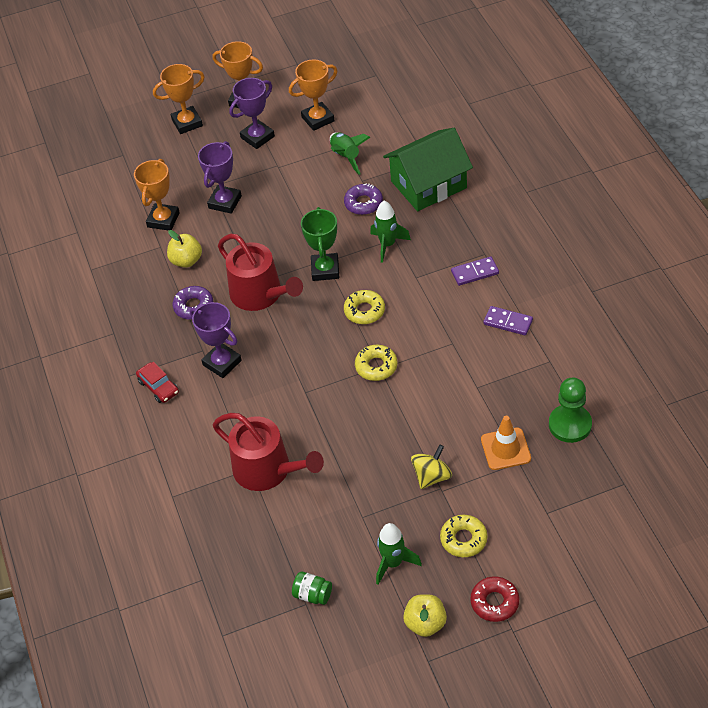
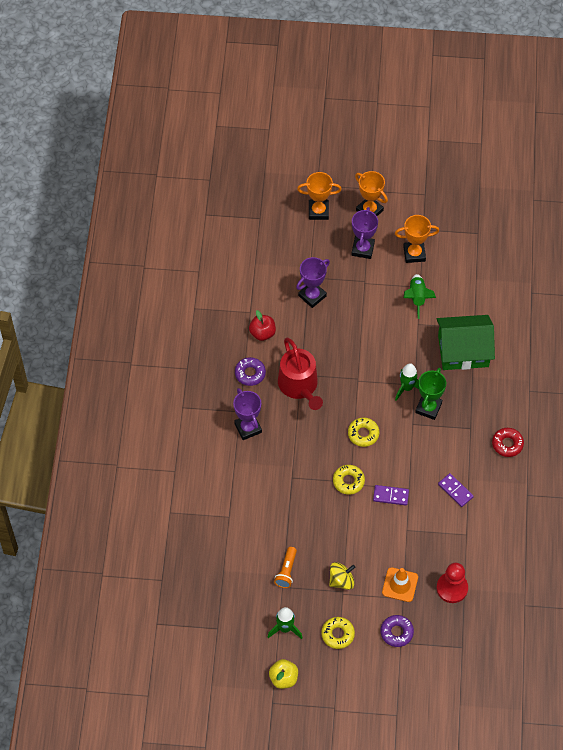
camera: 20 degrees right, 10 degrees up
orange trophy [134,159,180,231] -> none
red car [136,362,179,403] -> none
yellow apple [167,230,202,268] -> red apple [249,310,276,341]
red watering can [213,413,324,491] -> none
purple trophy [229,78,275,149] -> purple trophy turned 60 degrees counterclockwise [351,207,378,259]
green jar [292,572,332,605] -> none
green trophy [301,207,339,281] -> green trophy moved to [415,368,446,420]
purple donut [344,184,383,215] -> purple donut moved to [381,615,414,647]
purple domino [451,256,499,286] -> purple domino moved to [373,485,409,506]
red donut [471,576,519,622] -> red donut moved to [492,428,524,457]
green pawn [549,377,592,443] -> red pawn [436,563,468,603]
none -> orange flashlight [274,547,297,588]

